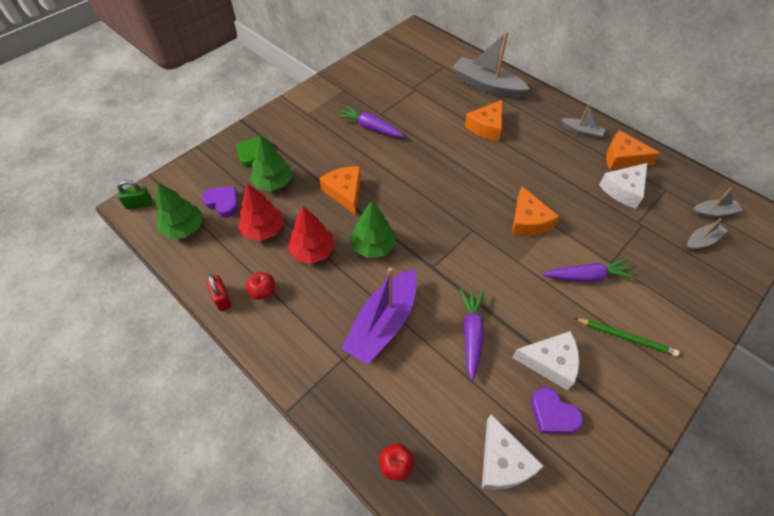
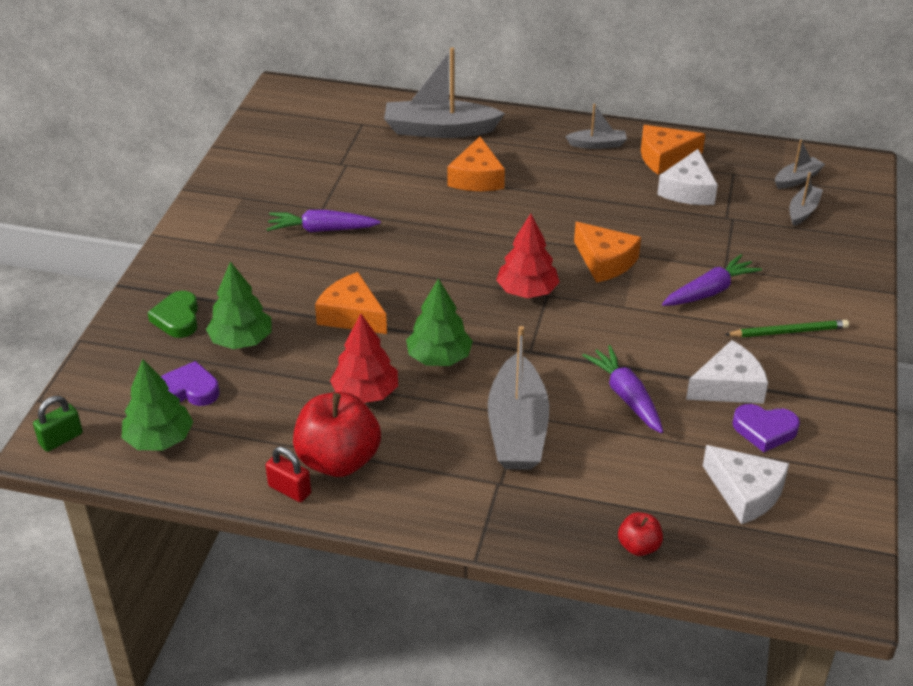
camera: 30 degrees left, 15 degrees down
red tree [238,183,284,241] -> red tree moved to [496,214,560,298]
red apple [246,272,275,300] -> red apple [293,392,381,477], size x2.07
purple boat [341,267,417,365] -> grey boat [488,326,549,470]

